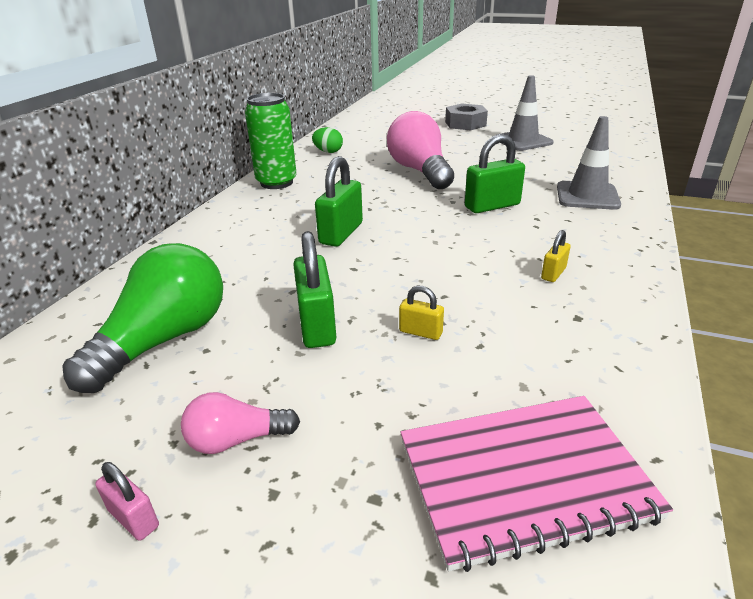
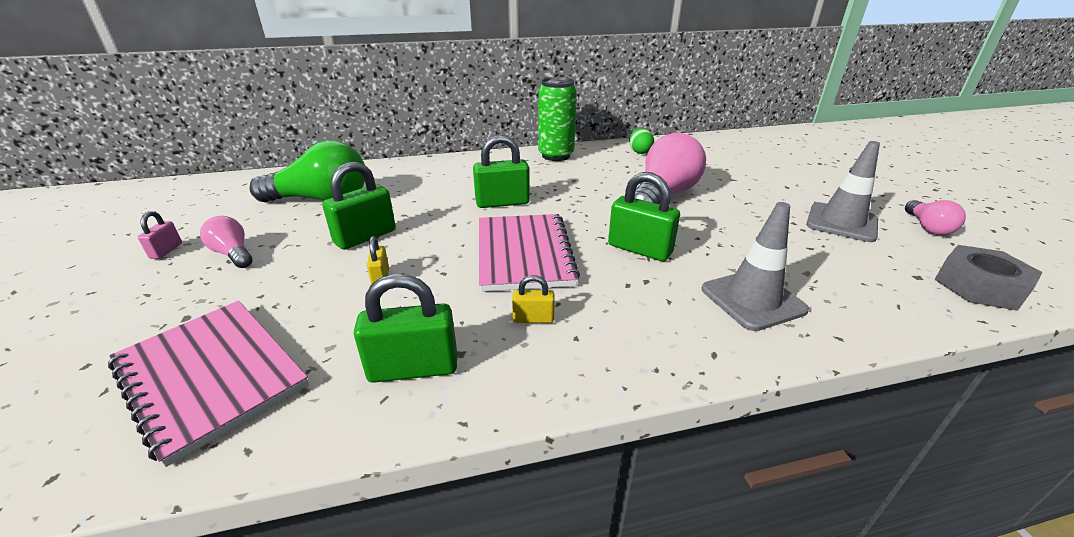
camera: 55 degrees right, 0 degrees up
grey nut [445,103,488,130] -> grey nut moved to [934,245,1042,311]
none -> green padlock [354,274,457,383]
none -> pink notebook [479,214,580,292]
none -> pink light bulb [905,200,966,235]

